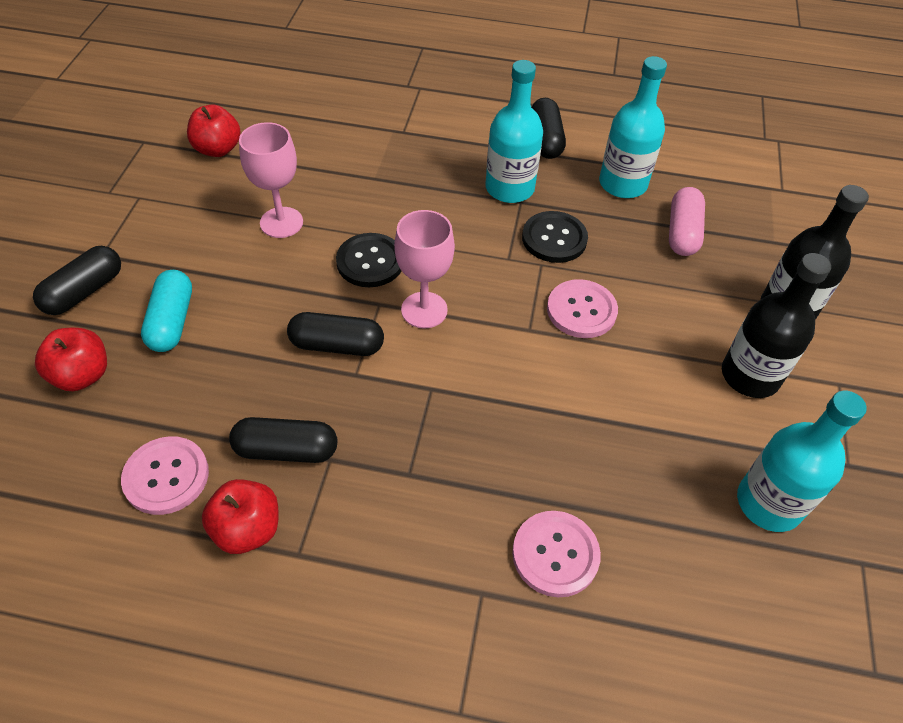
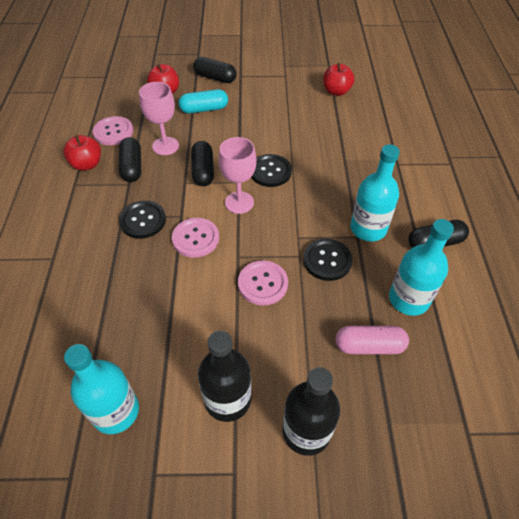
camera: 80 degrees right, 0 degrees up
pink goblet [239,122,303,238] -> pink goblet moved to [139,82,179,155]
pink button [512,511,601,597] -> pink button moved to [172,218,219,258]
none -> black button [119,201,166,239]

